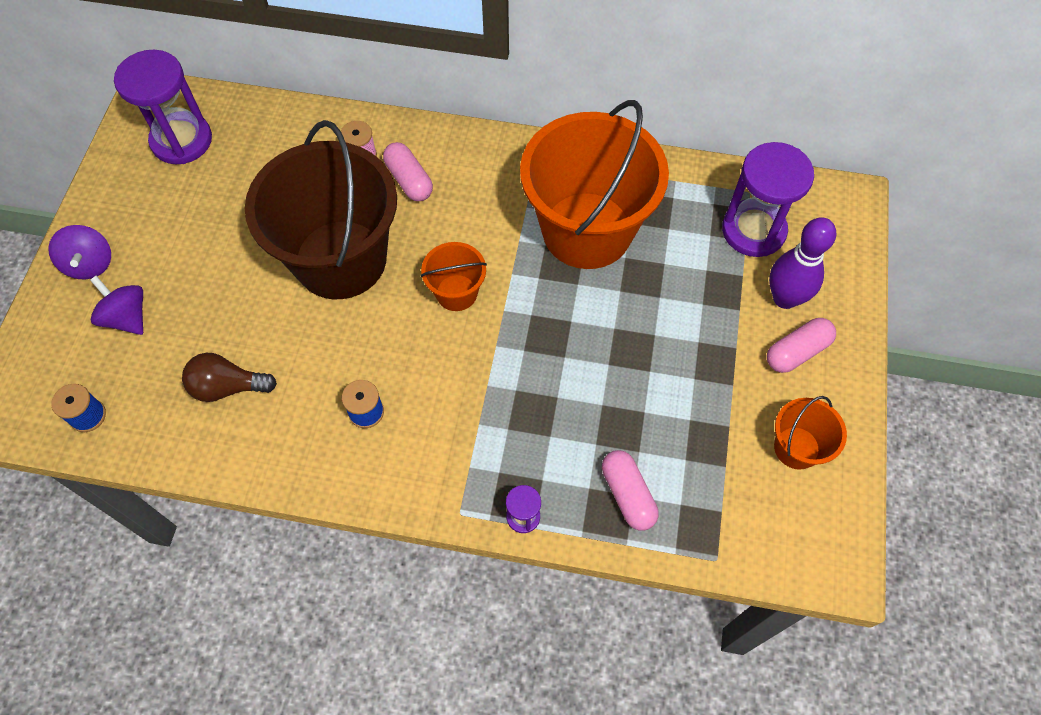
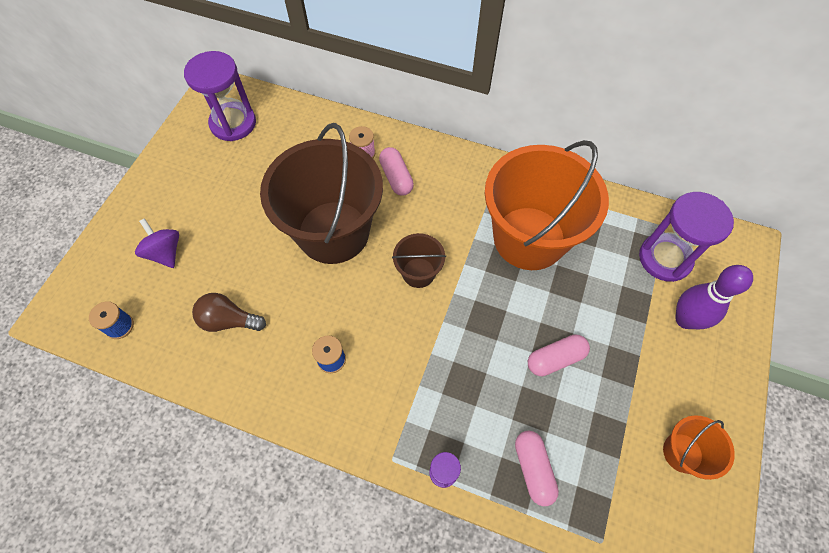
camera: 10 degrees right, 0 degrees up
purple spinning top [48,225,111,279] -> none
orange bucket [421,242,487,311] -> brown bucket [392,233,446,288]
pink capsule [767,318,836,373] -> pink capsule moved to [528,334,590,376]

